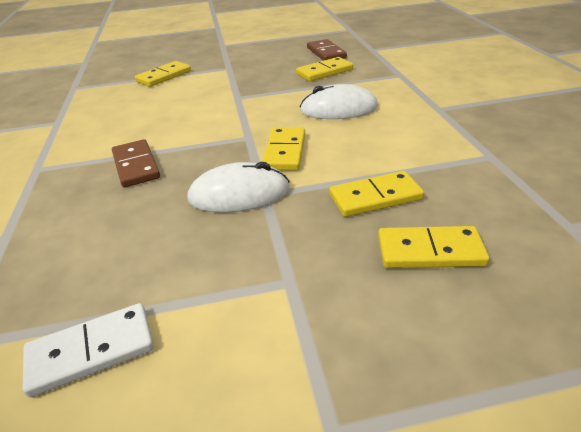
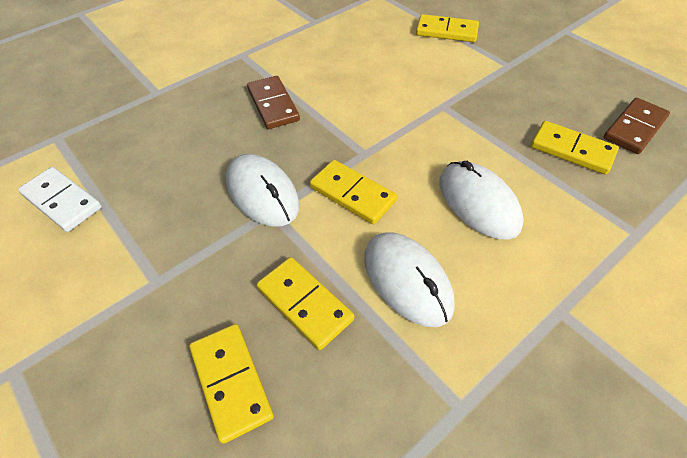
camera: 60 degrees right, 15 degrees up
brown domino [112,139,160,188] -> brown domino turned 60 degrees counterclockwise [247,76,300,129]
yellow domino [262,128,305,170] -> yellow domino turned 60 degrees clockwise [310,160,397,224]
none -> white mouse [364,232,455,327]

